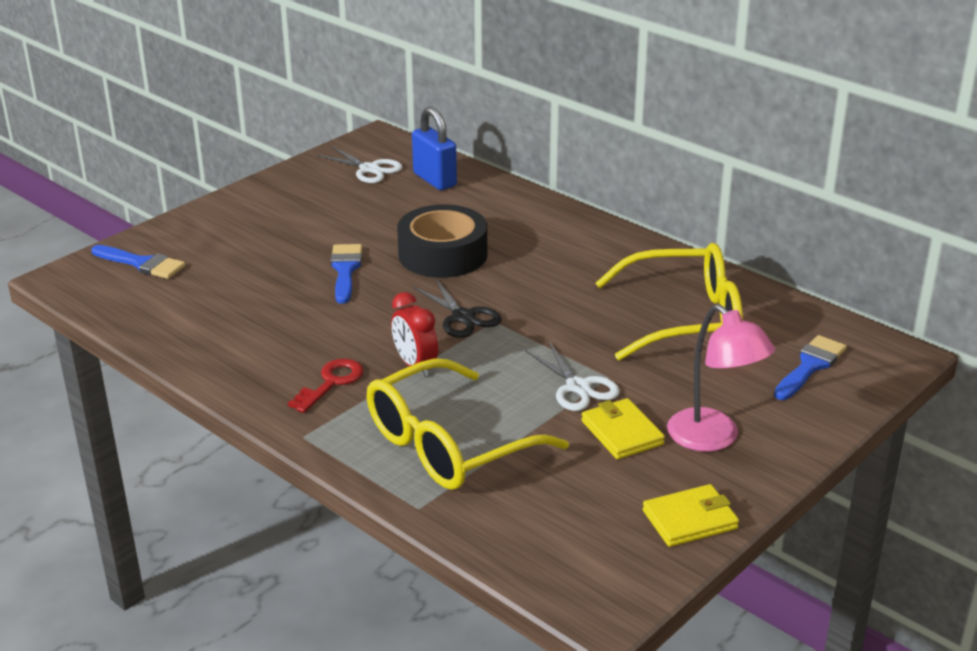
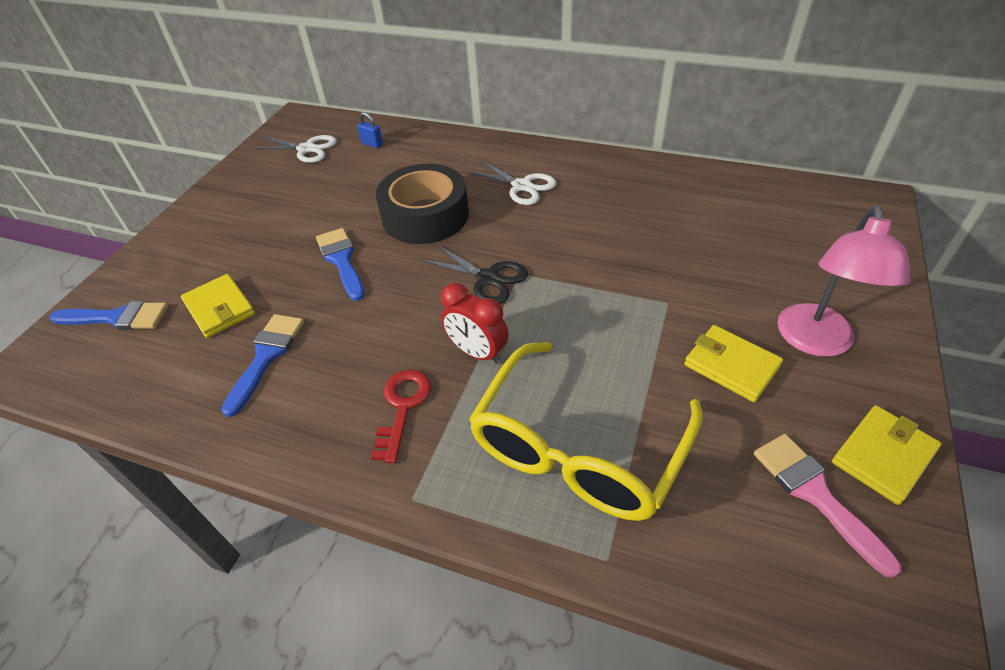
camera: 20 degrees left, 15 degrees up
blue padlock [412,107,457,190] -> blue padlock [357,112,383,148], size x0.48
white scissors [525,342,620,411] -> white scissors moved to [465,159,557,205]
yellow glasses [596,243,743,361] -> none
pink lamp [667,304,775,452] -> pink lamp turned 75 degrees clockwise [777,206,911,357]
blue brush [774,335,847,400] -> blue brush moved to [221,314,304,417]
none -> yellow wallet [181,274,255,338]
none -> pink brush [754,434,901,578]

